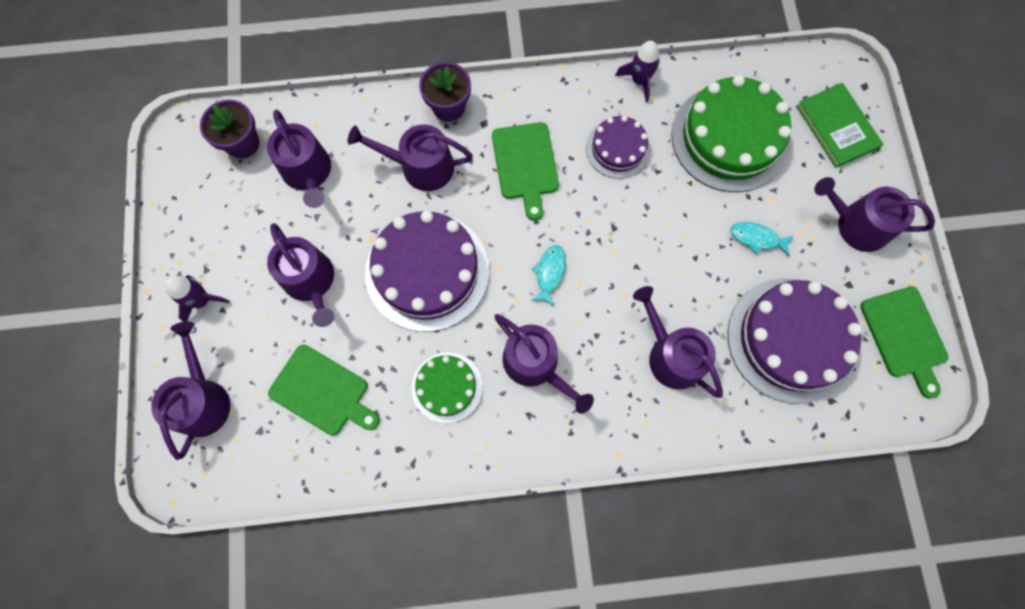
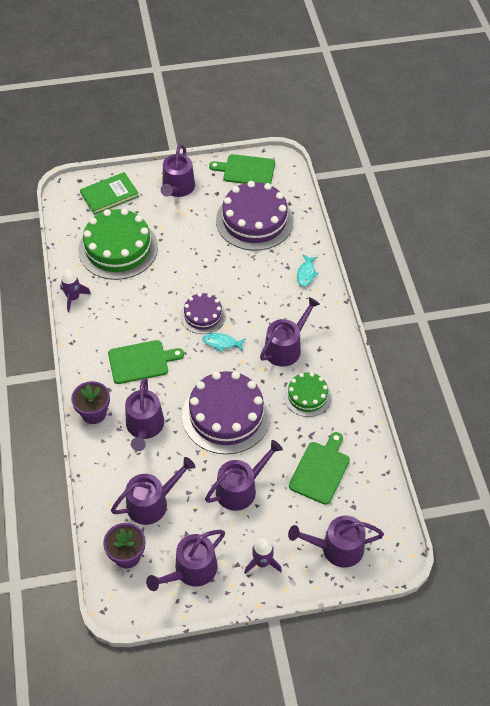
camera: 95 degrees left, 20 degrees down
purple cake [586,116,651,179] -> purple cake moved to [180,293,226,334]
purple watering can [633,286,723,398] -> purple watering can moved to [146,530,225,591]
turquoise fish [731,222,794,256] -> turquoise fish moved to [297,255,319,287]
green cutting board [860,287,948,399] -> green cutting board turned 150 degrees counterclockwise [209,154,275,184]

